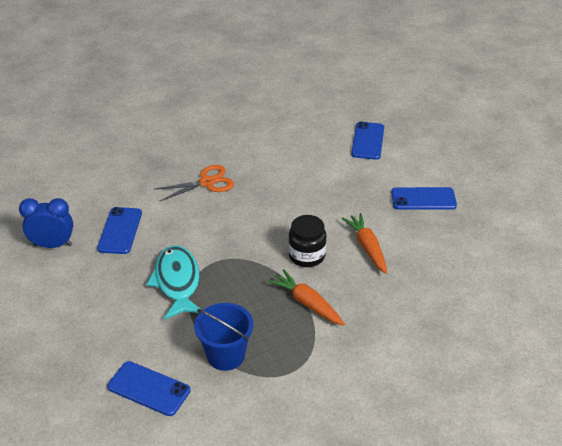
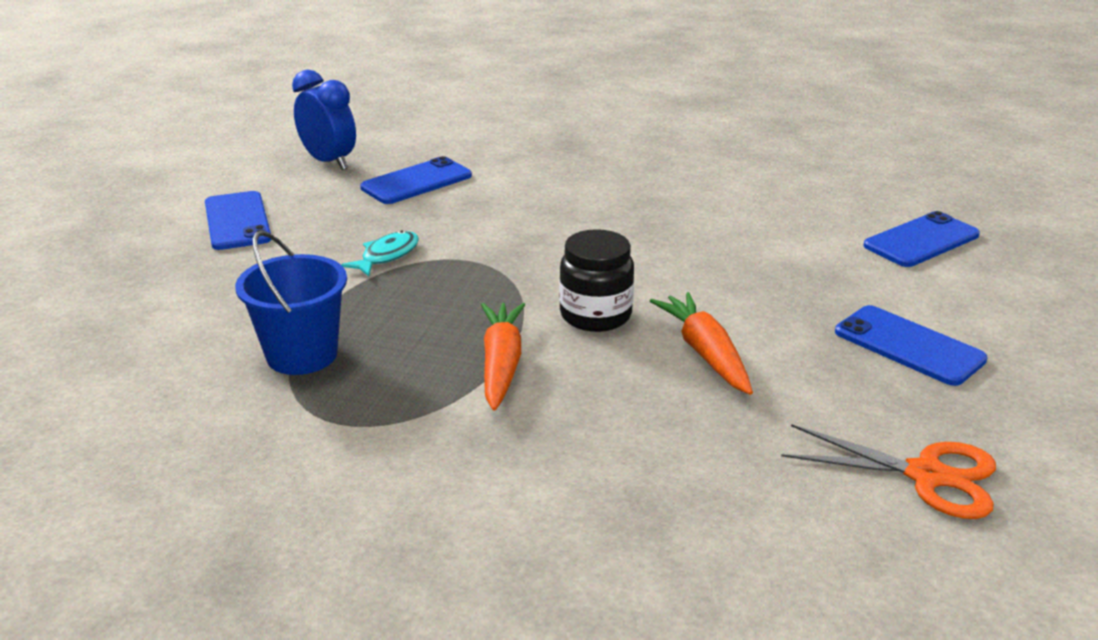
camera: 45 degrees right, 10 degrees down
blue phone [107,361,190,416] -> blue phone moved to [205,191,272,250]
turquoise fish [146,245,202,320] -> turquoise fish [341,231,419,276], size x0.53
orange scissors [155,165,234,202] -> orange scissors moved to [781,424,996,519]
orange carrot [341,213,387,274] -> orange carrot turned 45 degrees counterclockwise [650,292,753,395]

